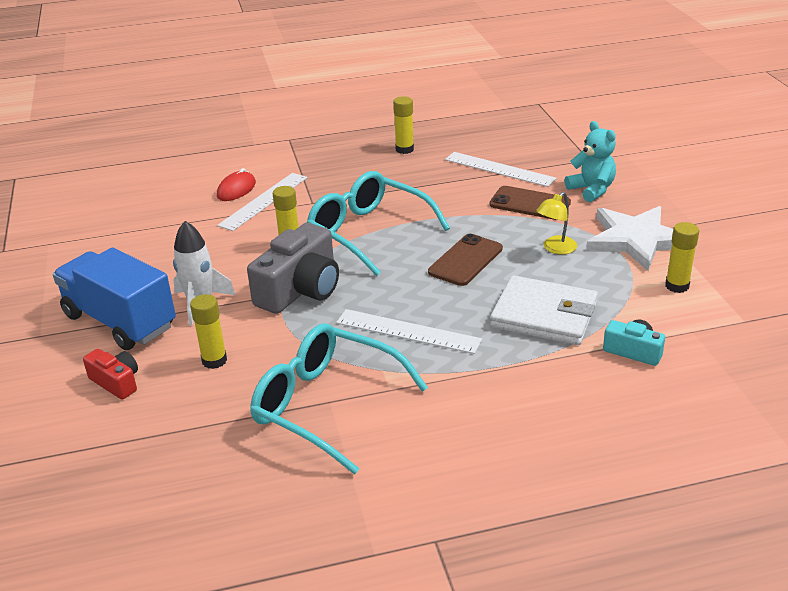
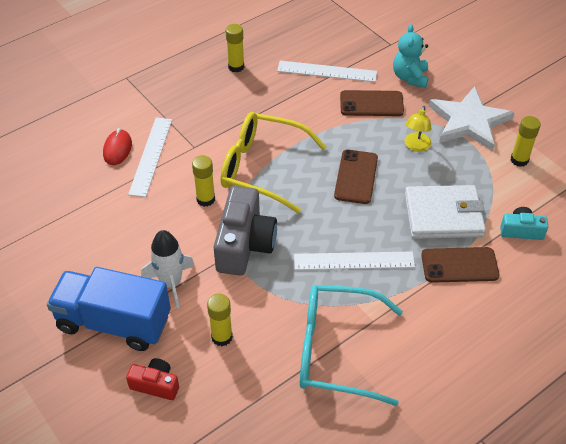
camera: 25 degrees left, 15 degrees up
turquoise glasses [307,171,450,276] -> yellow glasses [221,112,327,213]
turquoise teddy bear [565,121,616,202] -> turquoise teddy bear turned 120 degrees counterclockwise [393,24,429,88]
none -> brown phone [421,247,499,283]

